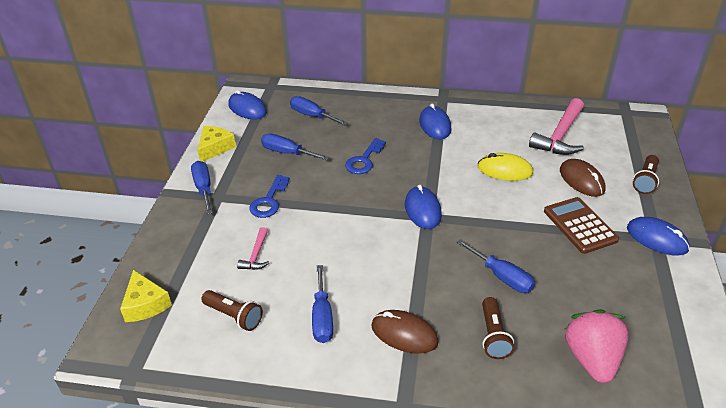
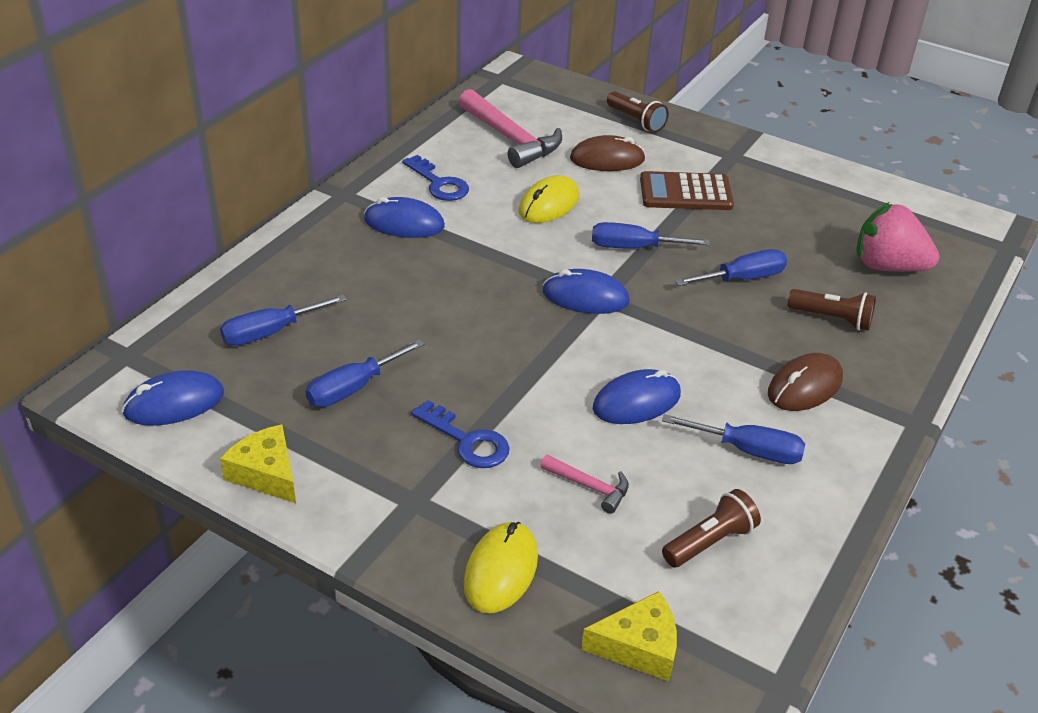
camera: 70 degrees left, 0 degrees up
blue screwdriver [191,161,213,214] -> blue screwdriver moved to [592,222,710,249]
blue key [345,138,386,174] -> blue key moved to [402,155,469,201]
blue mouse [627,217,690,256] -> blue mouse moved to [593,369,681,424]
none -> yellow mouse [464,522,538,614]

